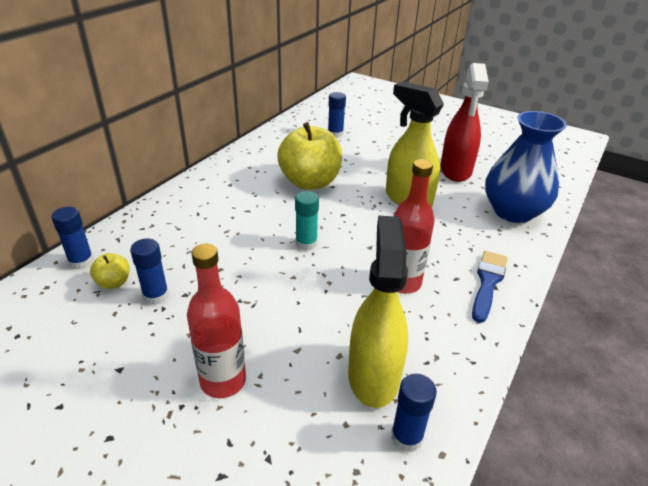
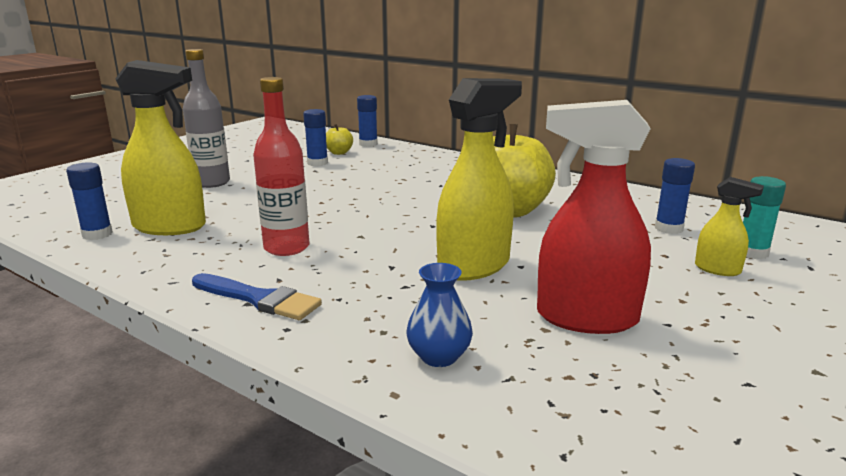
camera: 95 degrees right, 15 degrees down
red bottle [187,244,246,398] -> grey bottle [183,49,230,188]
turquoise glue stick [295,191,319,251] -> turquoise glue stick moved to [743,176,786,259]
blue vase [485,111,567,223] -> blue vase [406,263,473,367], size x0.47
none -> yellow spray bottle [695,177,764,276]

